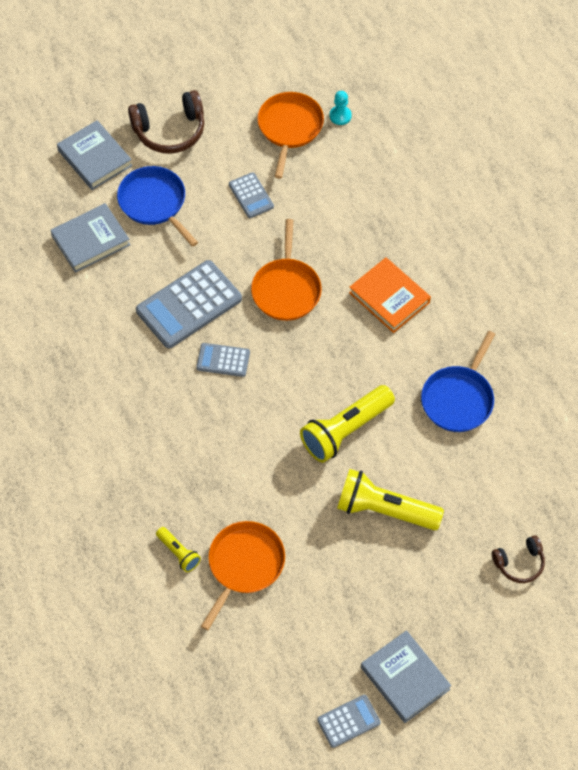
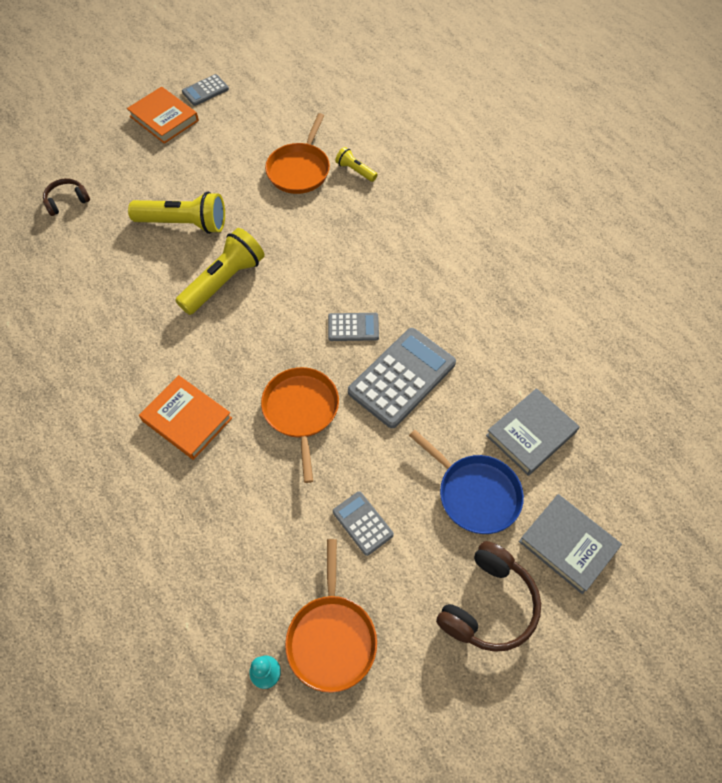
camera: 170 degrees right, 0 degrees up
brown headphones [128,90,205,154] -> brown headphones turned 150 degrees clockwise [436,541,541,652]
grey book [361,630,451,723] -> orange book [127,86,199,144]
blue pan [421,331,495,432] -> none

